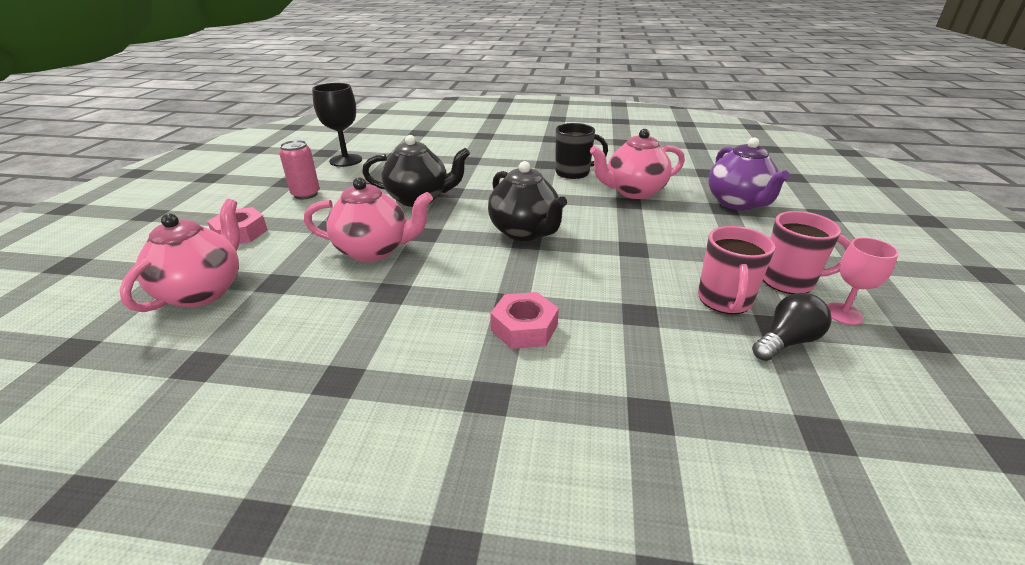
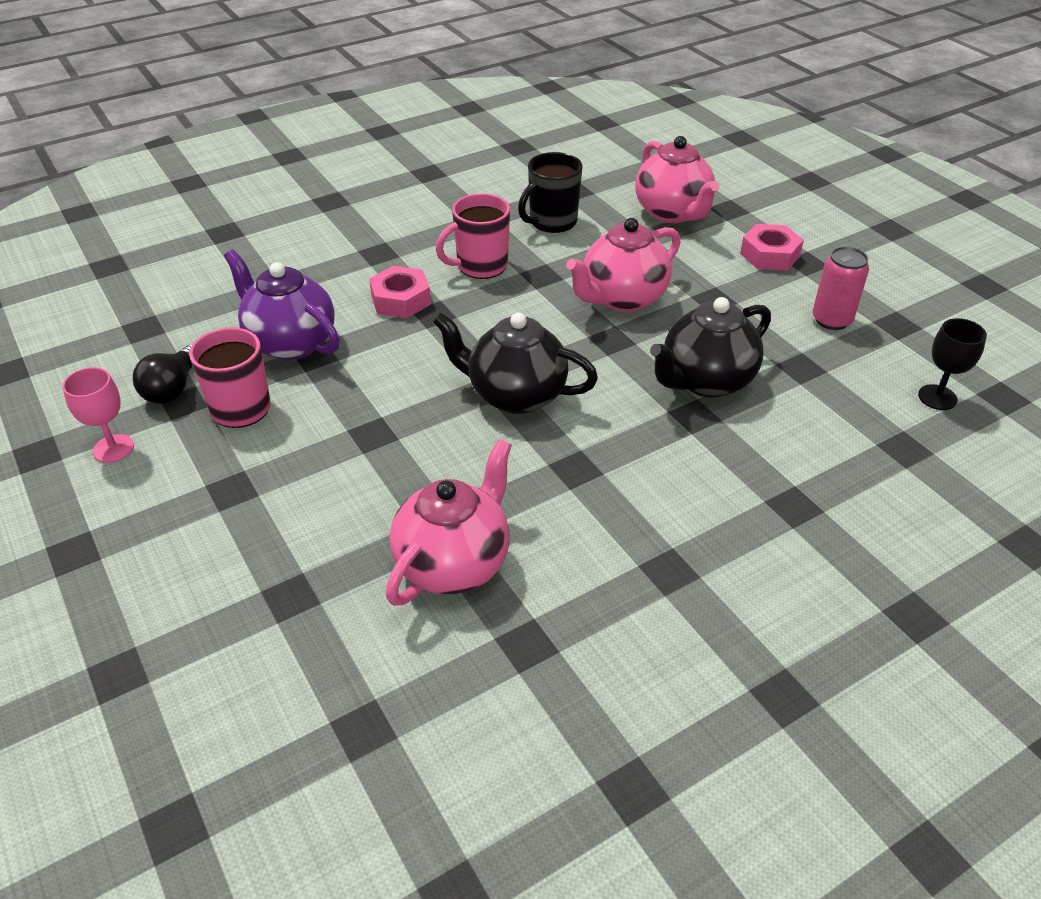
camera: 140 degrees right, 10 degrees up
black goblet [312,83,362,167] -> black goblet [918,318,987,410], size x0.64
black mug [556,123,608,179] -> black mug moved to [518,152,582,233]
purple teapot [708,137,790,211] -> purple teapot moved to [224,250,340,360]
pink mug [763,211,851,294] -> pink mug moved to [436,193,510,279]

